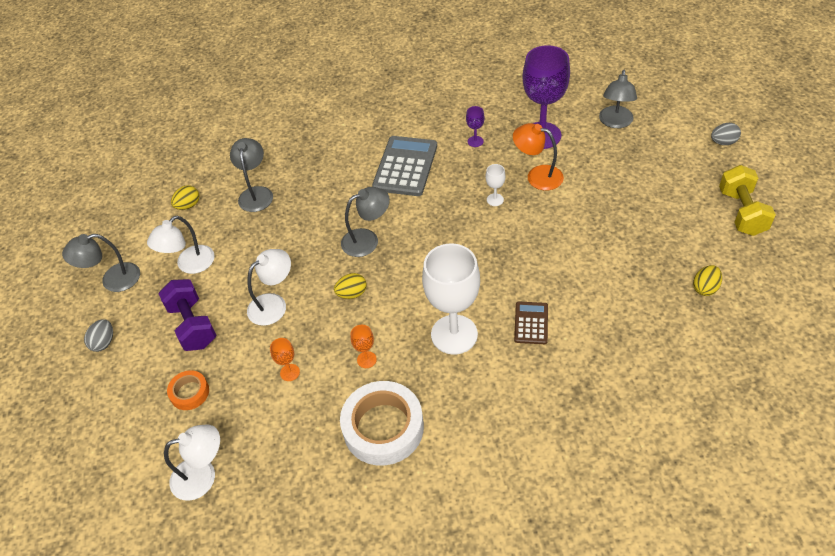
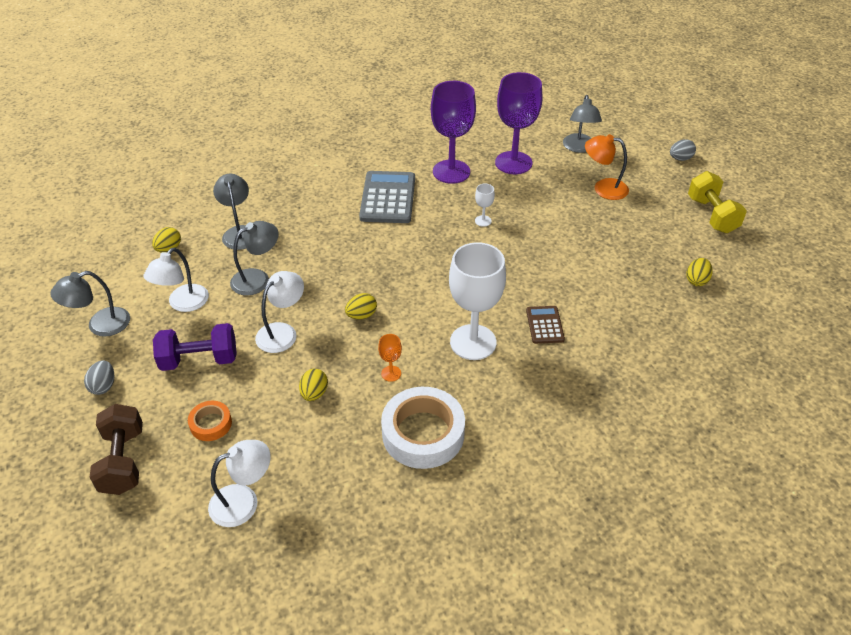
camera: 15 degrees left, 5 degrees down
purple dumbbell [158,279,217,351] -> purple dumbbell turned 60 degrees counterclockwise [153,323,237,371]
orange goblet [270,338,300,381] -> yellow egg [299,369,328,401]
grey lamp [341,187,390,257] -> grey lamp moved to [230,221,278,296]
purple goblet [466,106,485,147] -> purple goblet [431,81,476,184], size x2.40
orange lamp [513,123,564,190] -> orange lamp moved to [585,134,629,200]
none -> brown dumbbell [89,404,143,495]

